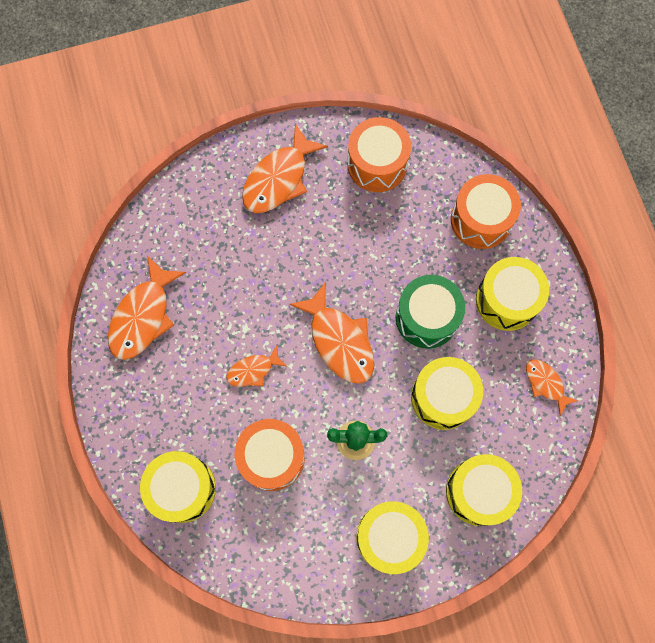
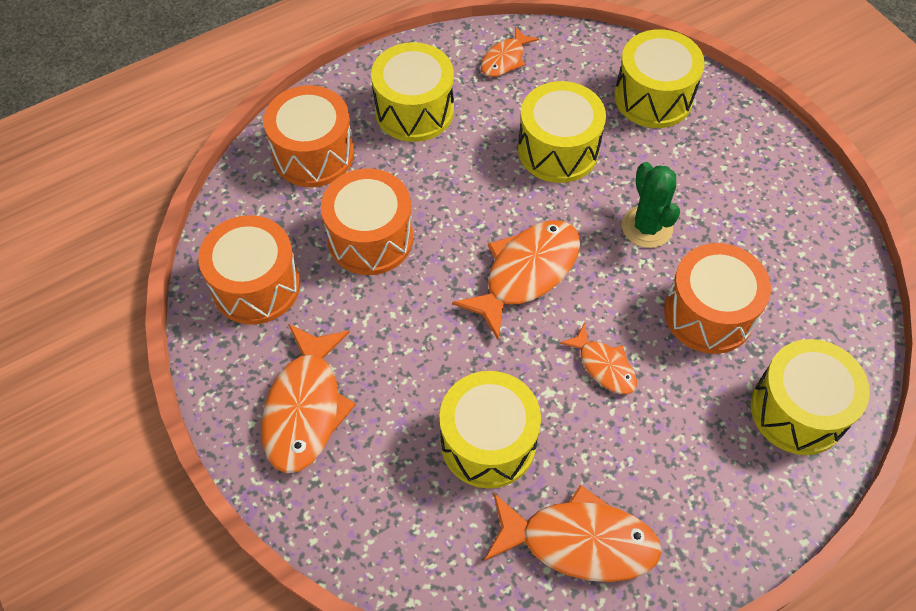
camera: 105 degrees left, 15 degrees down
orange fish [242,124,328,213] -> orange fish turned 75 degrees clockwise [261,324,356,473]
yellow drum [356,501,429,574] -> yellow drum moved to [439,371,541,489]
green drum [396,275,465,349] -> none
none -> orange drum [321,169,413,275]

